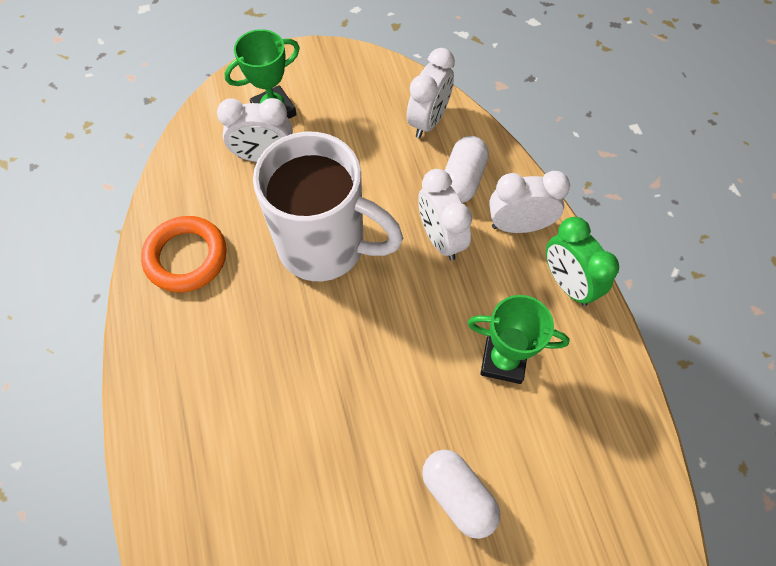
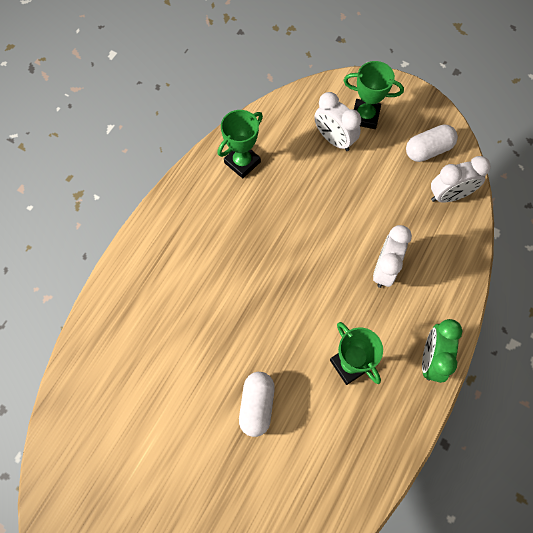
camera: 45 degrees right, 5 degrees up
orange ring [141,216,227,292] -> green trophy [217,110,263,178]
white mug [253,132,403,281] -> none
white capsule [445,136,489,203] -> white capsule moved to [406,124,458,162]
white clock [489,171,570,233] -> none

